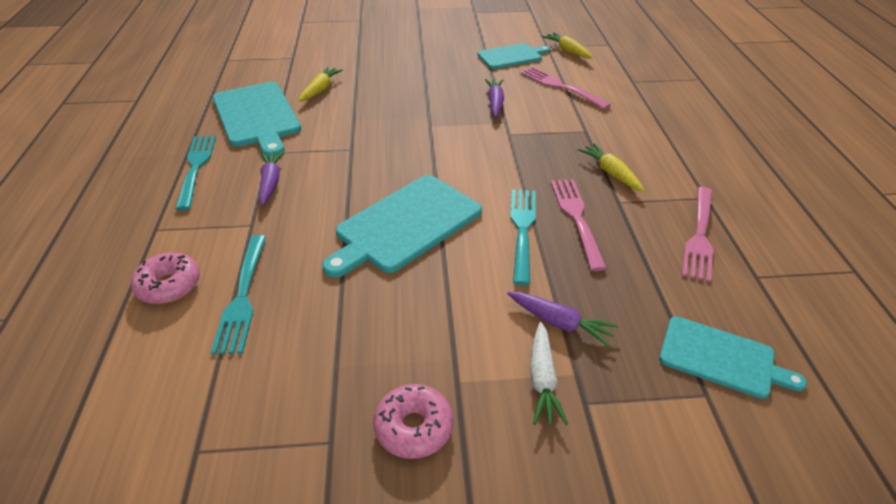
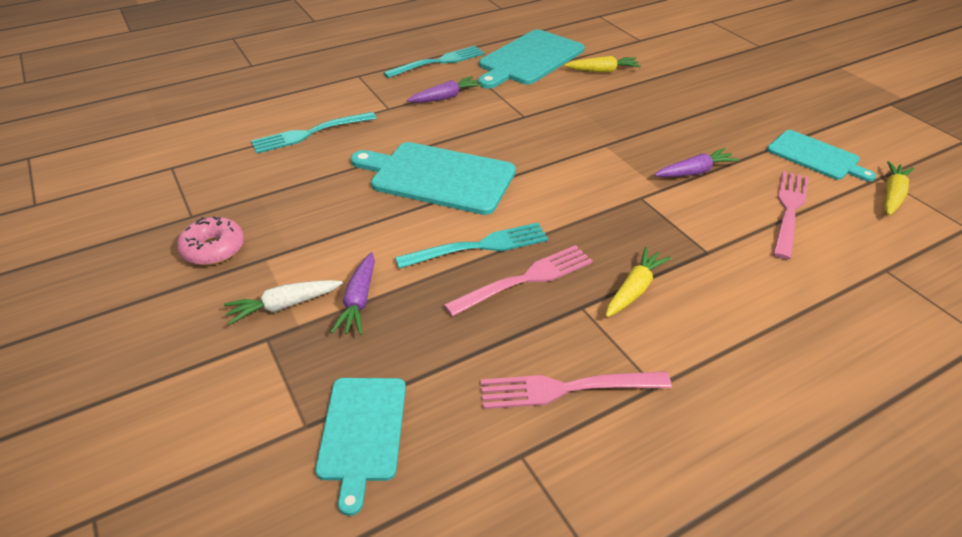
camera: 65 degrees right, 0 degrees up
pink donut [131,252,200,304] -> none

